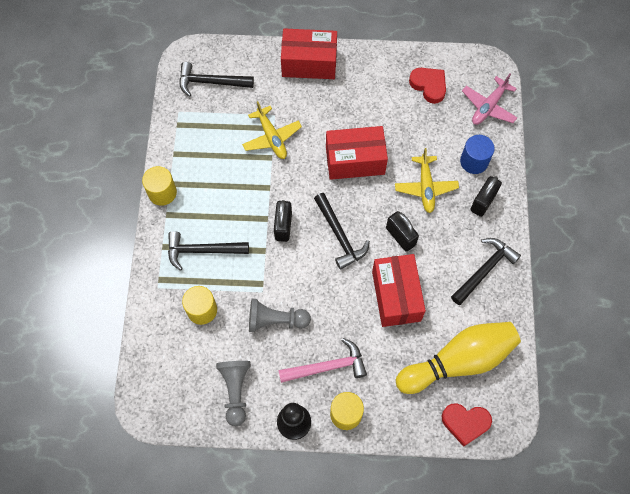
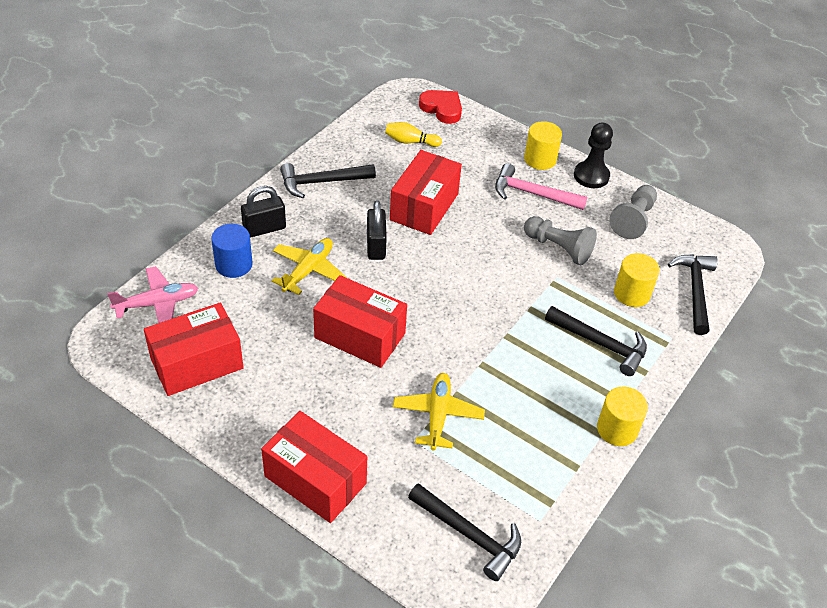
camera: 150 degrees left, 20 degrees down
black padlock [274,200,292,242] -> none
black hammer [314,193,370,270] -> black hammer moved to [668,254,718,335]
yellow bowling pin [396,322,521,394] -> yellow bowling pin [385,122,442,147], size x0.43
red heart [409,68,446,104] -> red box [144,303,244,396]

